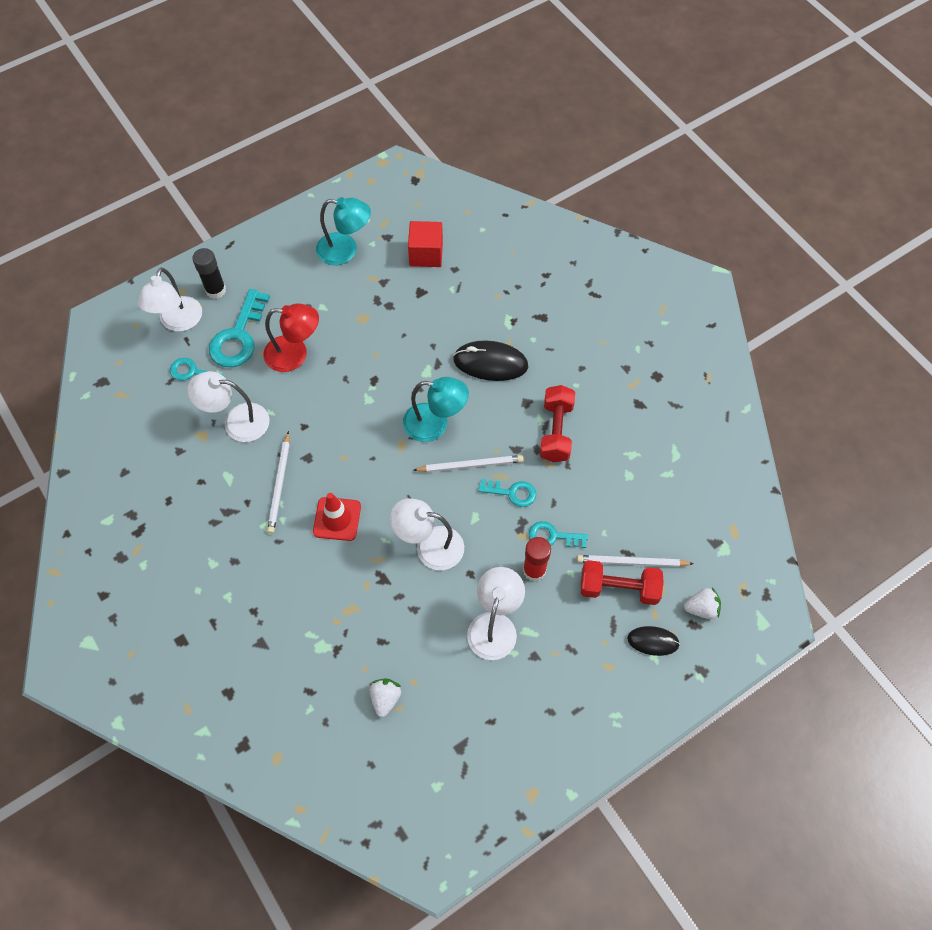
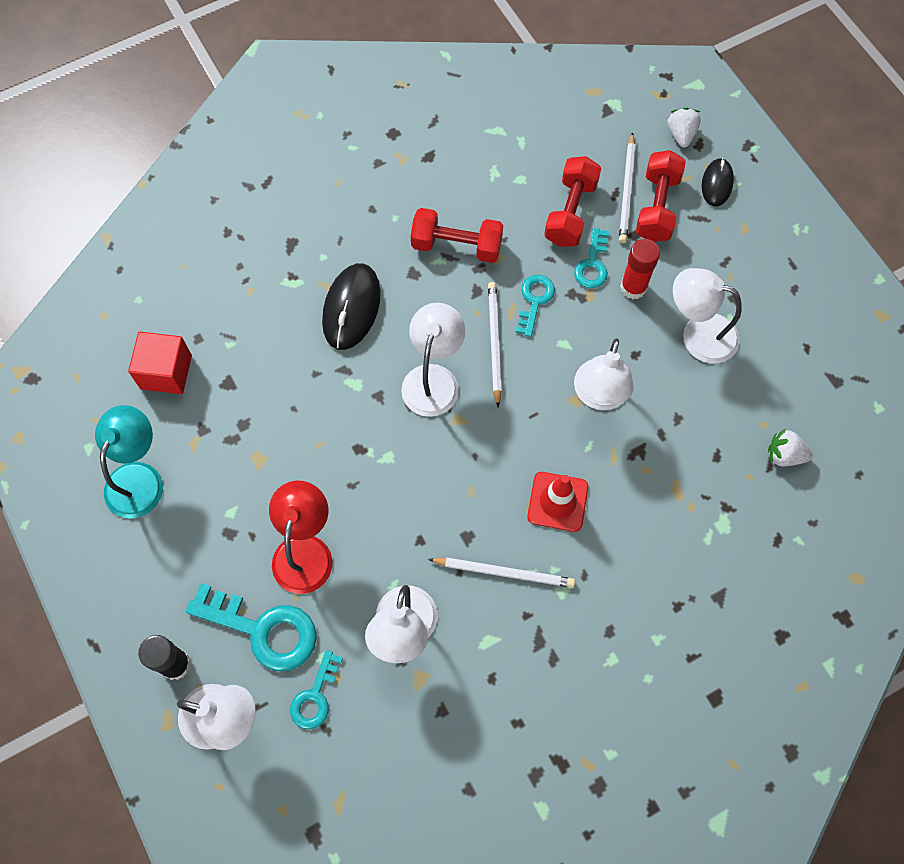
camera: 85 degrees left, 5 degrees up
turquoise lamp [403,377,469,442] -> white lamp [401,303,465,417]
none -> red dumbbell [544,156,601,247]

